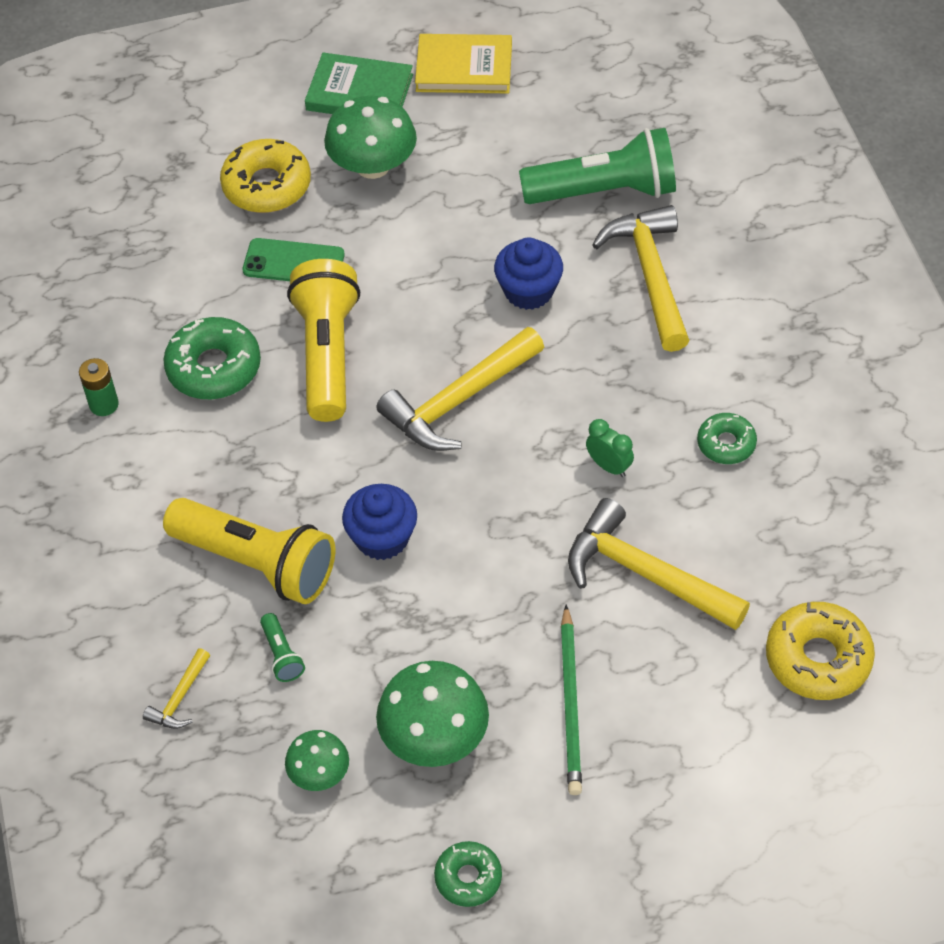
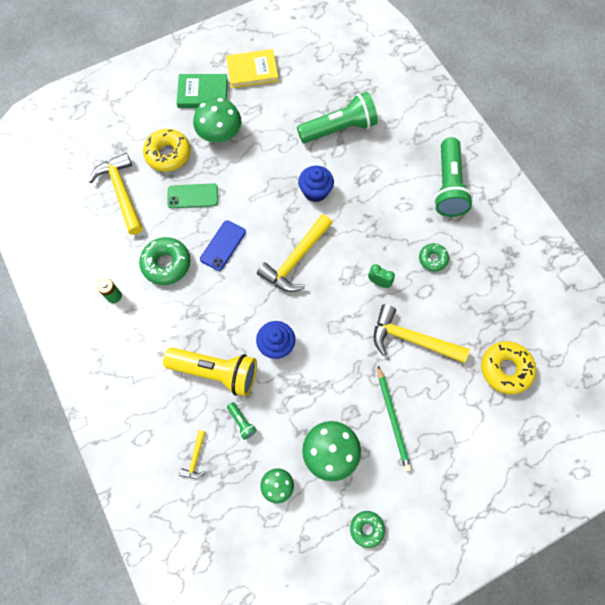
camera: 15 degrees left, 15 degrees up
yellow flashlight [287,259,360,422] -> blue phone [200,220,246,271]
yellow hammer [592,205,690,352] -> yellow hammer moved to [88,153,143,235]
none -> green flashlight [434,137,473,217]

